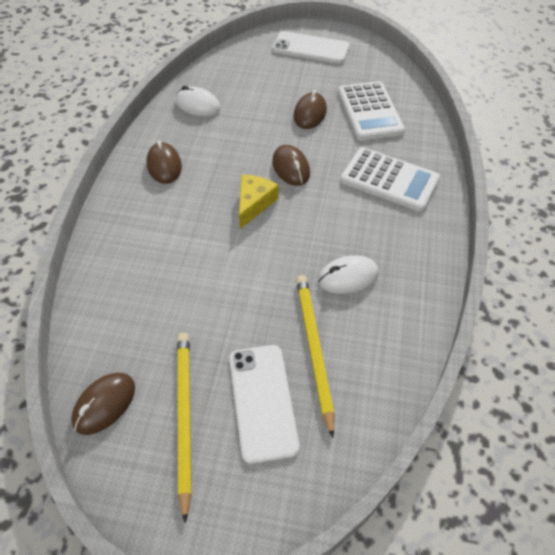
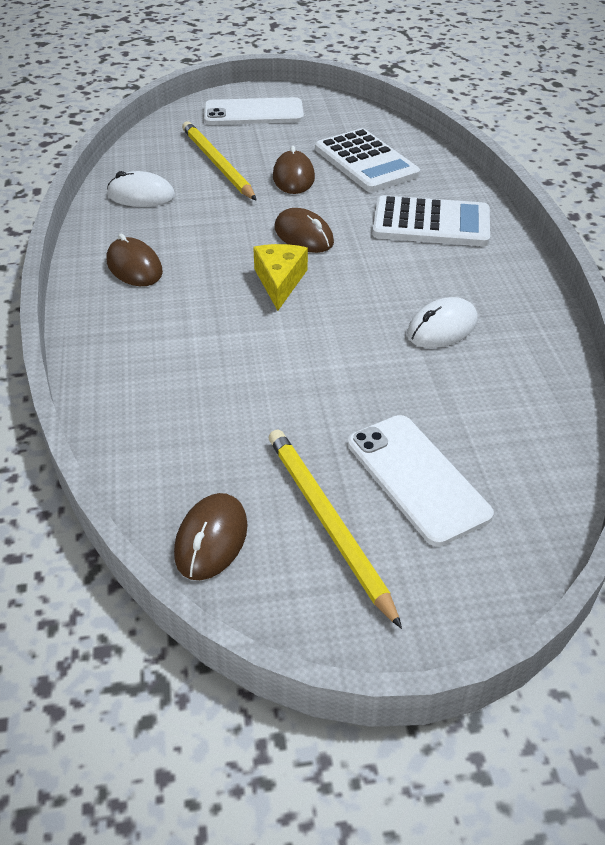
camera: 20 degrees left, 10 degrees down
yellow pencil [296,275,334,438] -> yellow pencil moved to [182,121,257,201]

